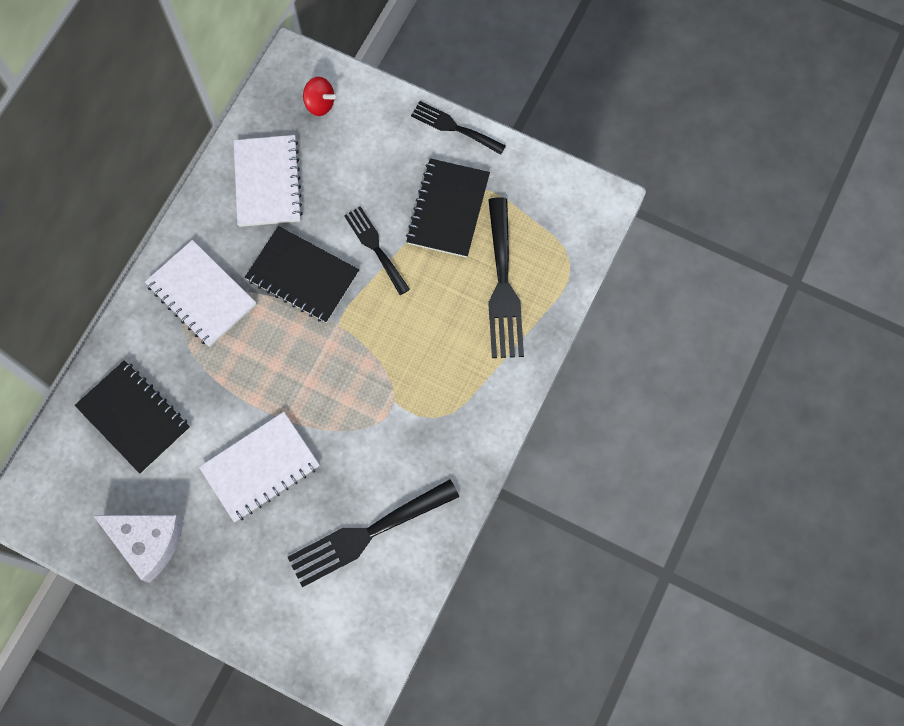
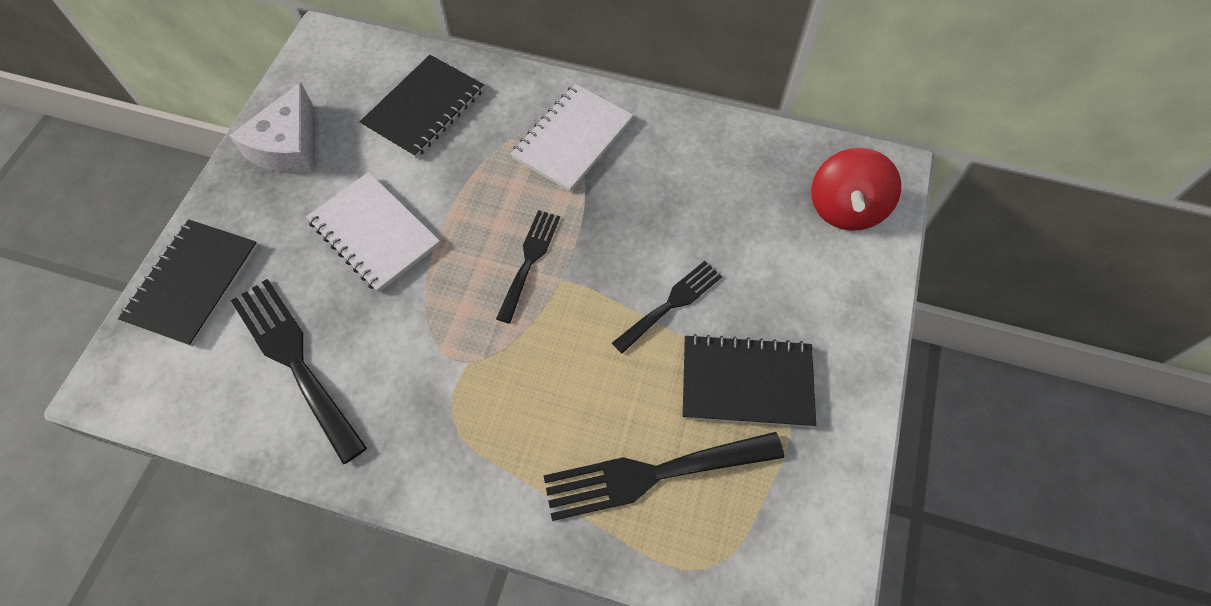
camera: 80 degrees right, 10 degrees down
white notebook [234,135,303,227] -> none
black notebook [245,226,359,323] -> black notebook moved to [118,219,258,347]
red spinning top [303,77,336,116] -> red spinning top [811,148,901,231], size x1.72
black fork [411,101,506,155] -> black fork moved to [496,210,560,324]

